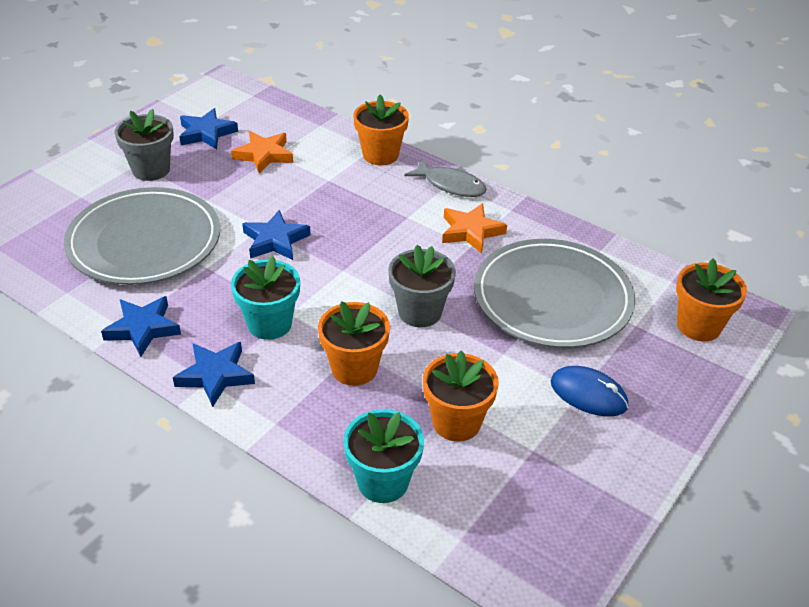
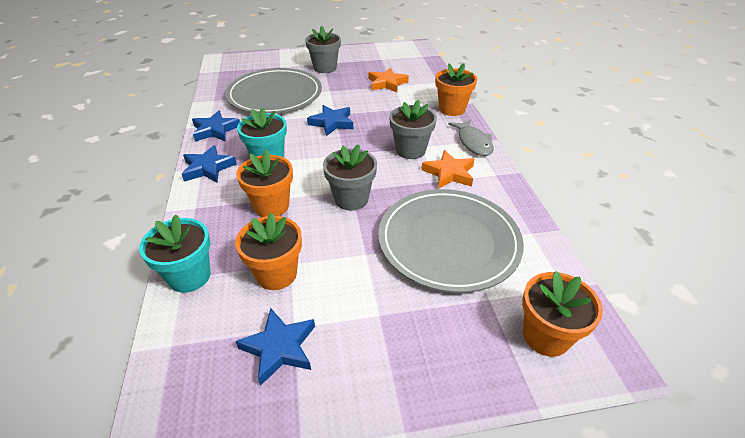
camera: 45 degrees right, 0 degrees up
blue star [179,108,238,149] -> blue star moved to [235,308,315,386]
blue mouse [551,366,628,417] -> none
none -> grey flower pot [389,99,437,159]

